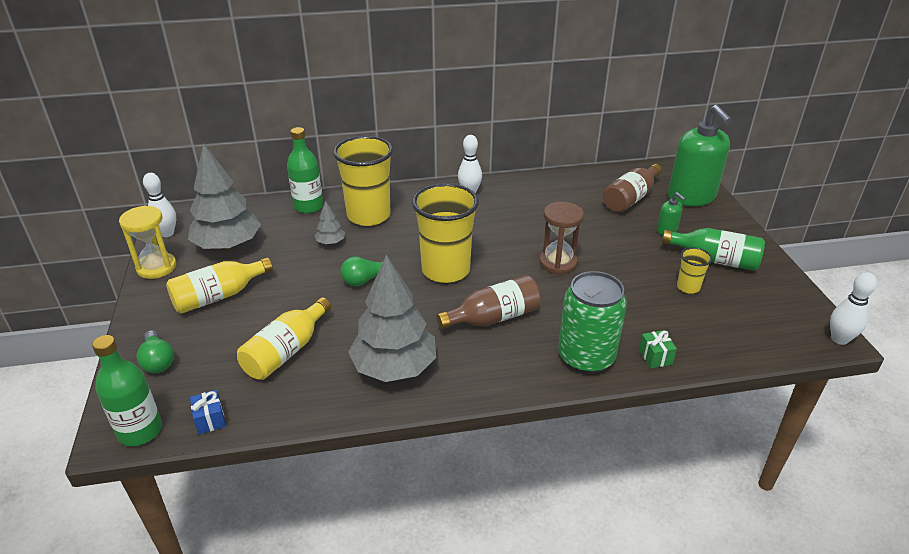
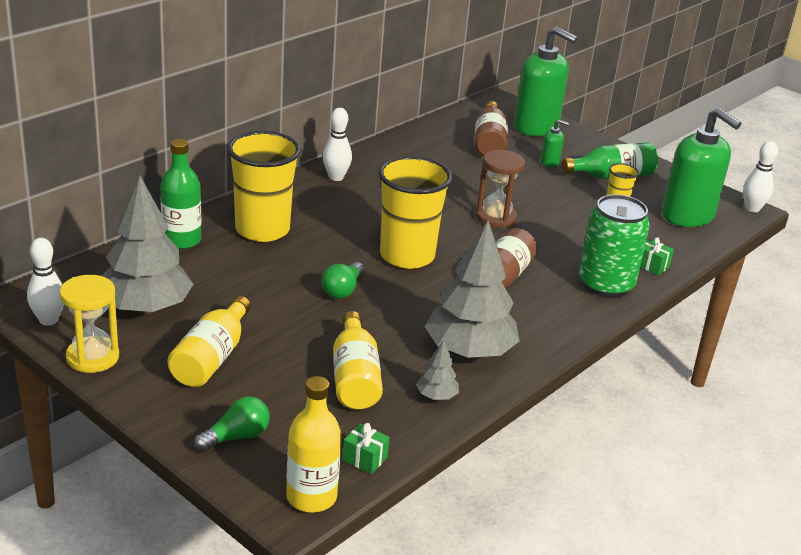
camera: 40 degrees left, 5 degrees down
green bottle [92,335,162,446] -> yellow bottle [286,376,341,512]
green light bulb [136,330,174,373] -> green light bulb turned 60 degrees counterclockwise [194,396,270,452]
blue gift [190,390,226,434] -> green gift [342,423,390,474]
grey tree [314,201,345,245] -> grey tree moved to [416,340,459,400]
none -> green soap dispenser [662,108,741,227]

